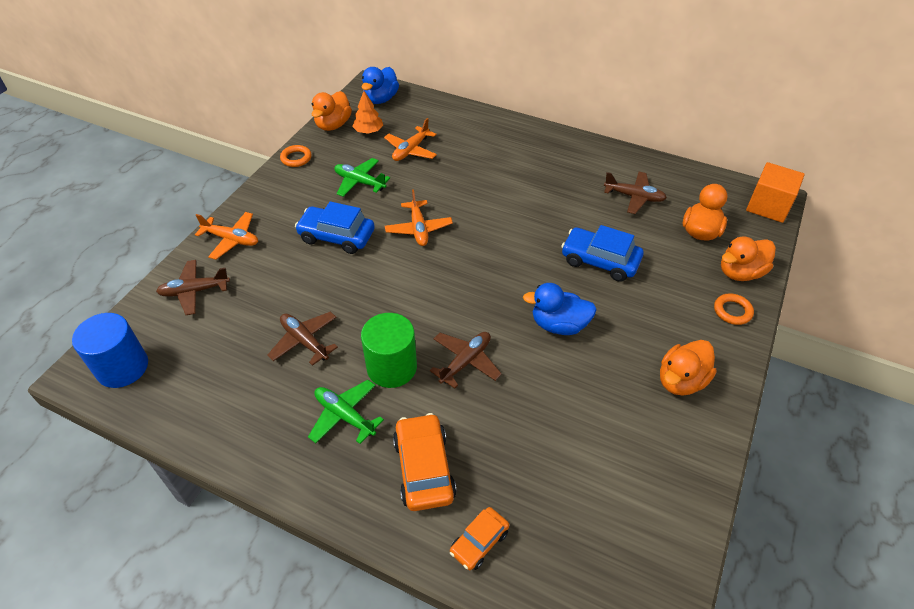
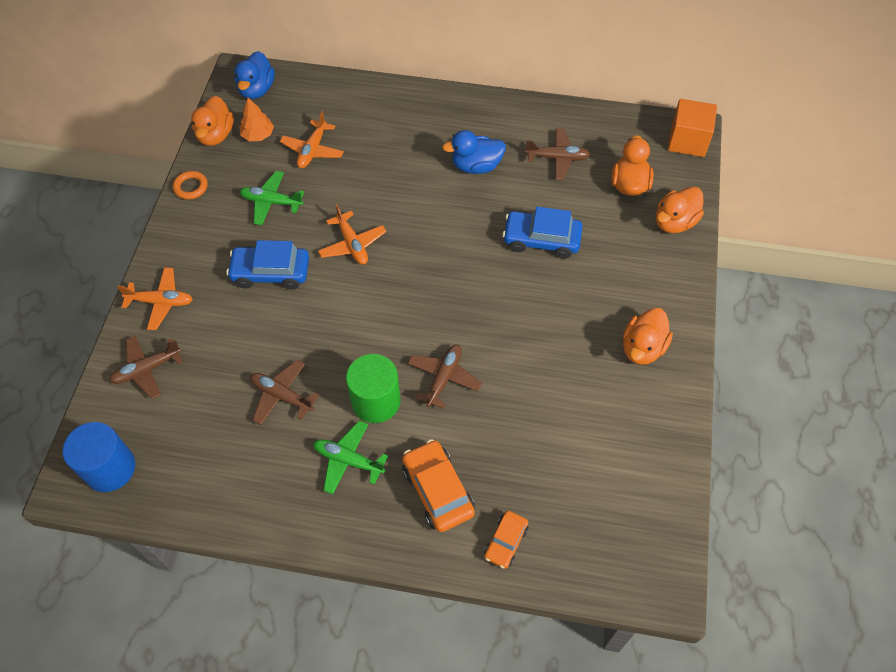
camera: 15 degrees left, 10 degrees up
blue duck [523,283,597,335] -> blue duck moved to [442,130,506,174]
orange ring [714,293,754,325] -> none

